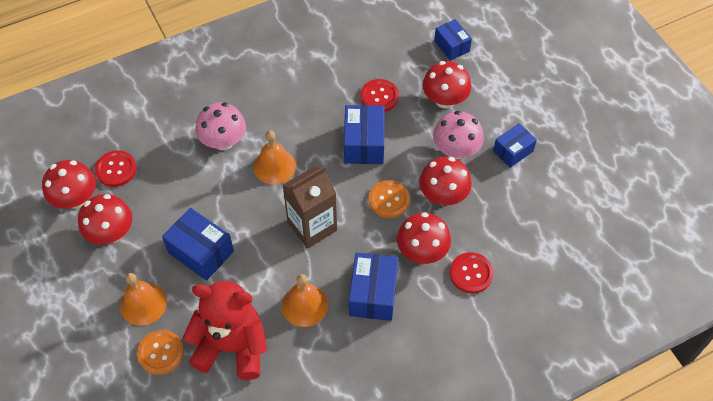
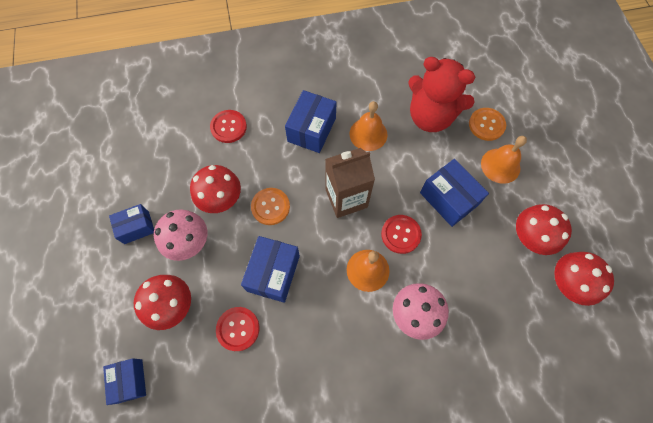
camera: 165 degrees left, 10 degrees up
red button [95,150,137,187] -> red button moved to [381,215,422,254]
red mushroom [397,212,451,264] -> none

